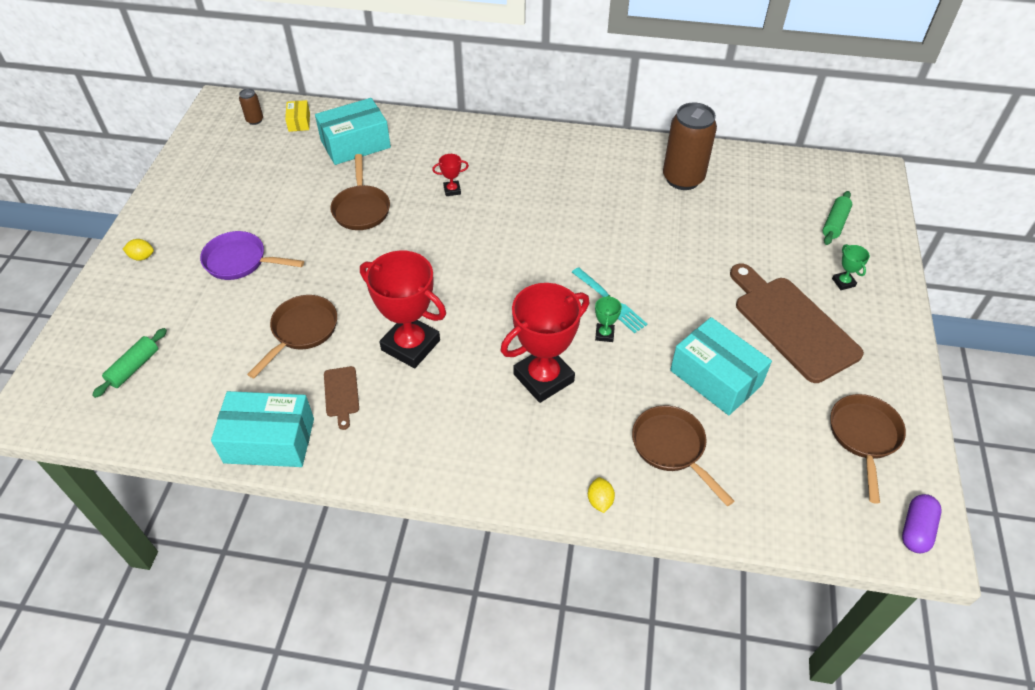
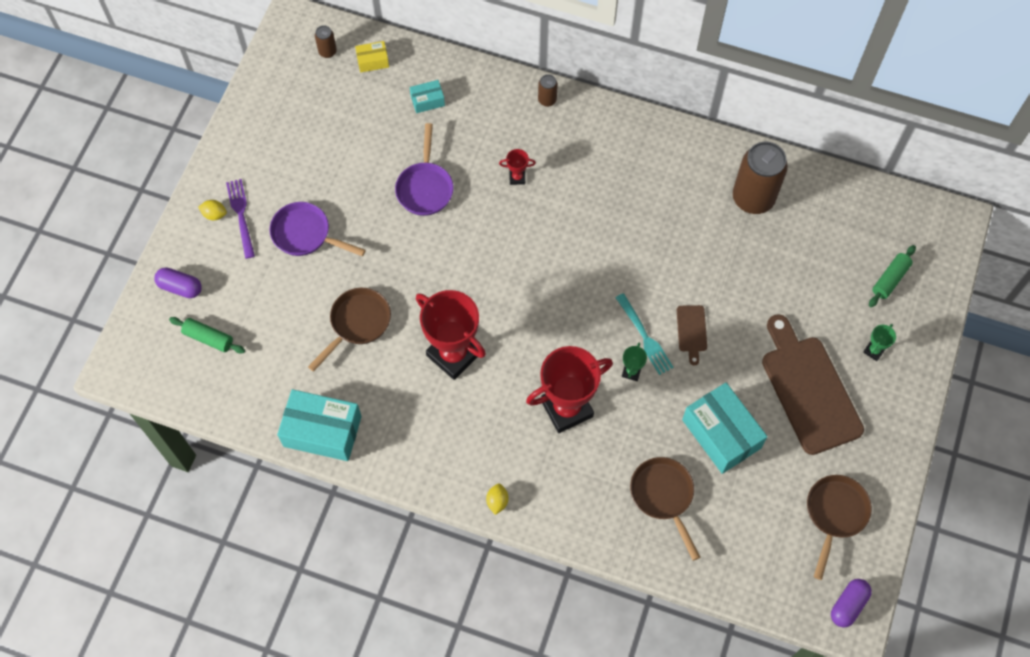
camera: 10 degrees right, 15 degrees up
green rolling pin [92,328,167,398] -> green rolling pin turned 75 degrees clockwise [169,317,245,353]
yellow box [285,100,310,132] -> yellow box turned 75 degrees clockwise [355,41,389,73]
turquoise box [315,98,391,165] -> turquoise box [410,80,445,113], size x0.49
brown cutting board [324,366,359,430] -> brown cutting board moved to [677,305,707,366]
brown pan [330,154,390,230] -> purple pan [395,123,454,216]
yellow lemon [588,477,615,513] -> yellow lemon moved to [486,483,509,515]
green trophy [832,244,870,290] -> green trophy turned 45 degrees clockwise [863,324,896,361]
none -> purple capsule [154,268,202,298]
none -> purple fork [226,179,255,259]
none -> brown can [538,74,558,107]

